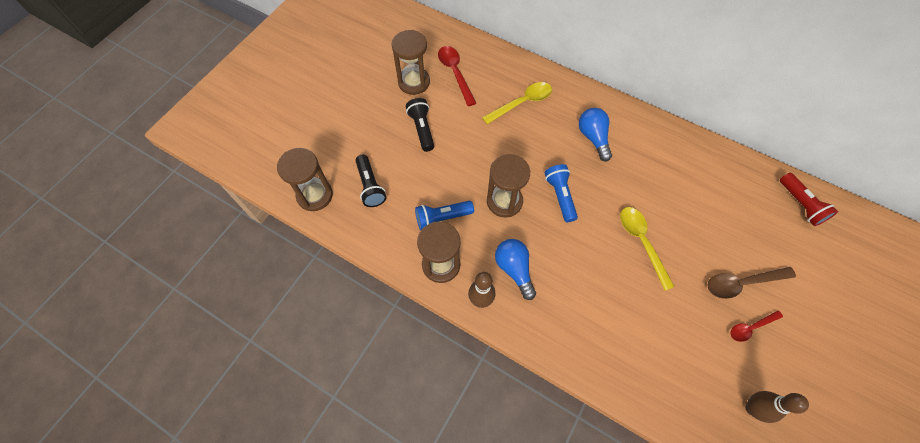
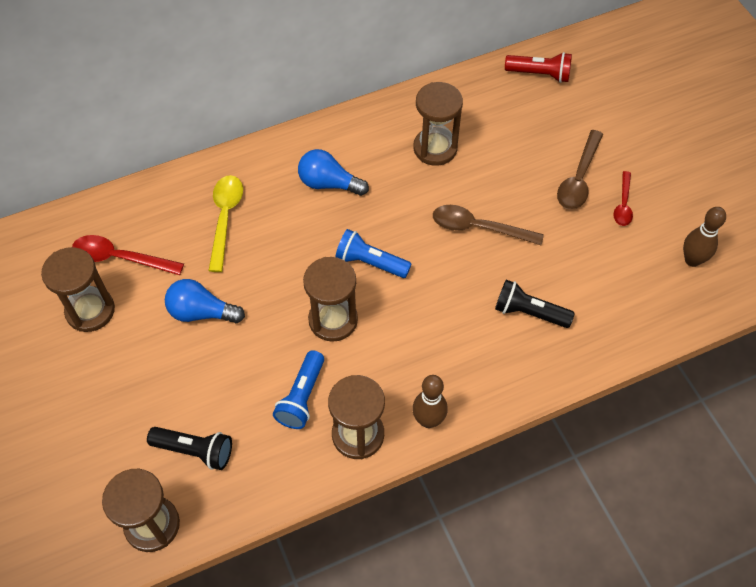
camera: 55 degrees left, 5 degrees down
black flashlight [406,98,434,152] -> black flashlight moved to [495,280,575,328]
blue light bulb [495,239,536,300] -> blue light bulb moved to [165,279,245,323]
yellow spoon [620,207,675,291] -> brown spoon [433,205,544,245]
none -> brown hourglass [413,82,463,166]

